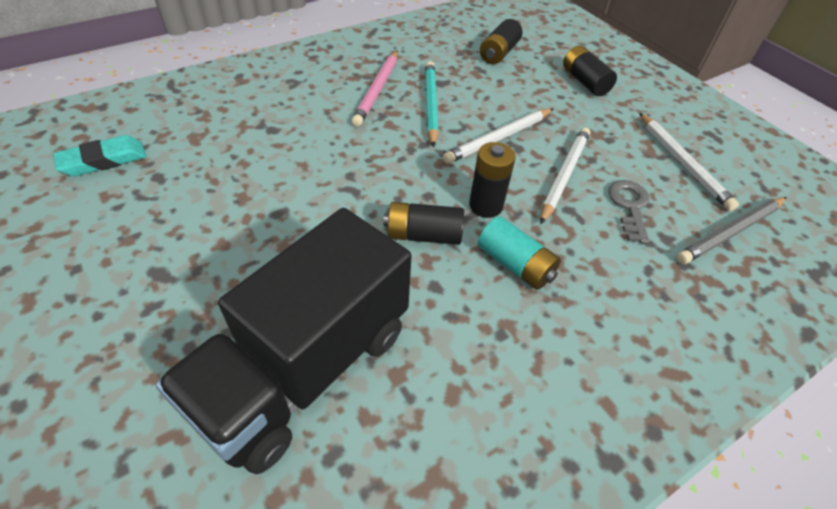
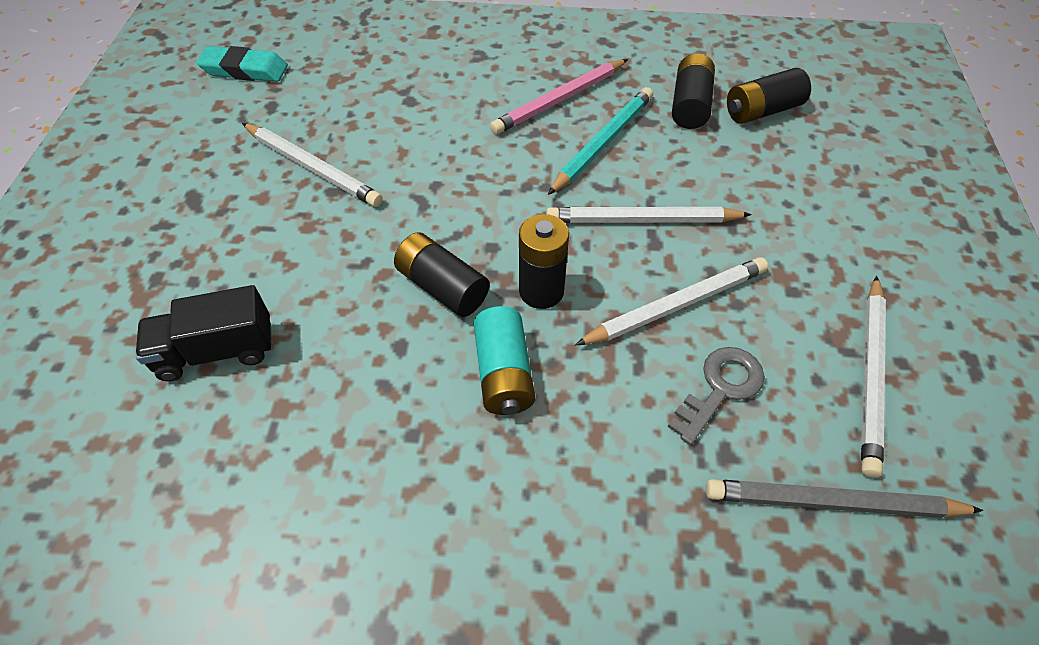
camera: 40 degrees right, 5 degrees up
black truck [156,208,412,475] -> black truck [136,285,272,382], size x0.49
black battery [563,45,617,96] -> black battery moved to [672,53,715,129]
none -> white pencil [242,123,383,207]

